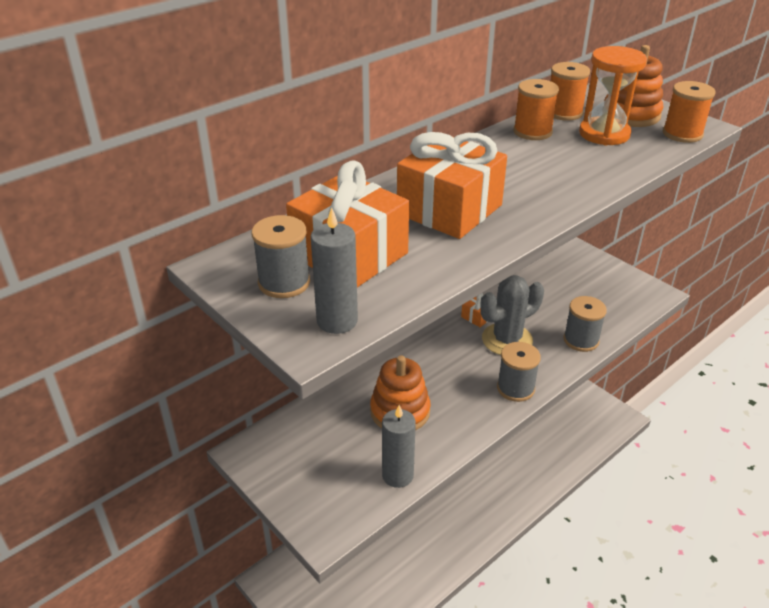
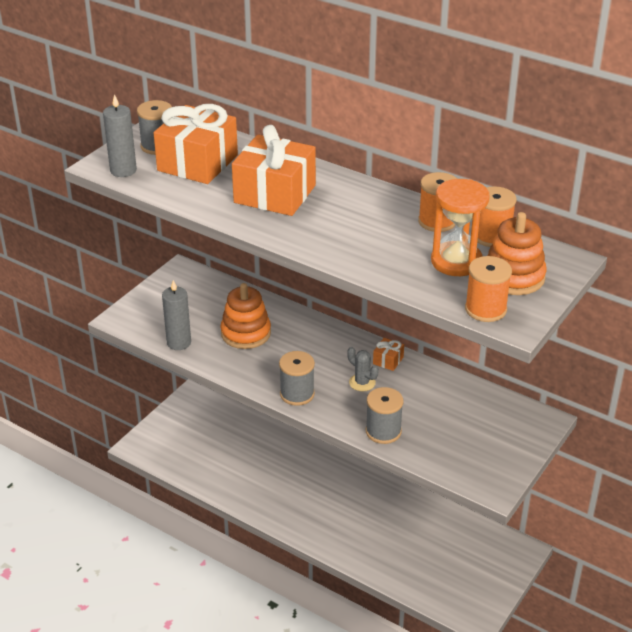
camera: 75 degrees right, 0 degrees up
grey cactus [480,275,544,355] -> grey cactus [347,347,379,391], size x0.54

